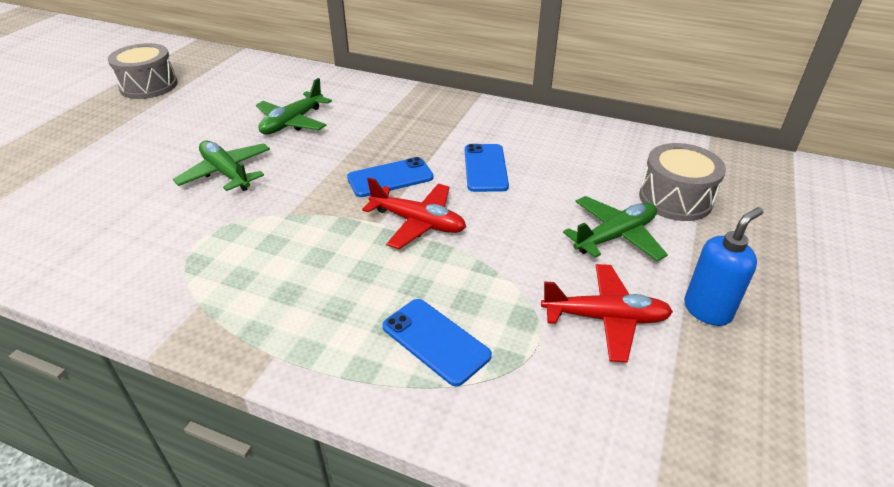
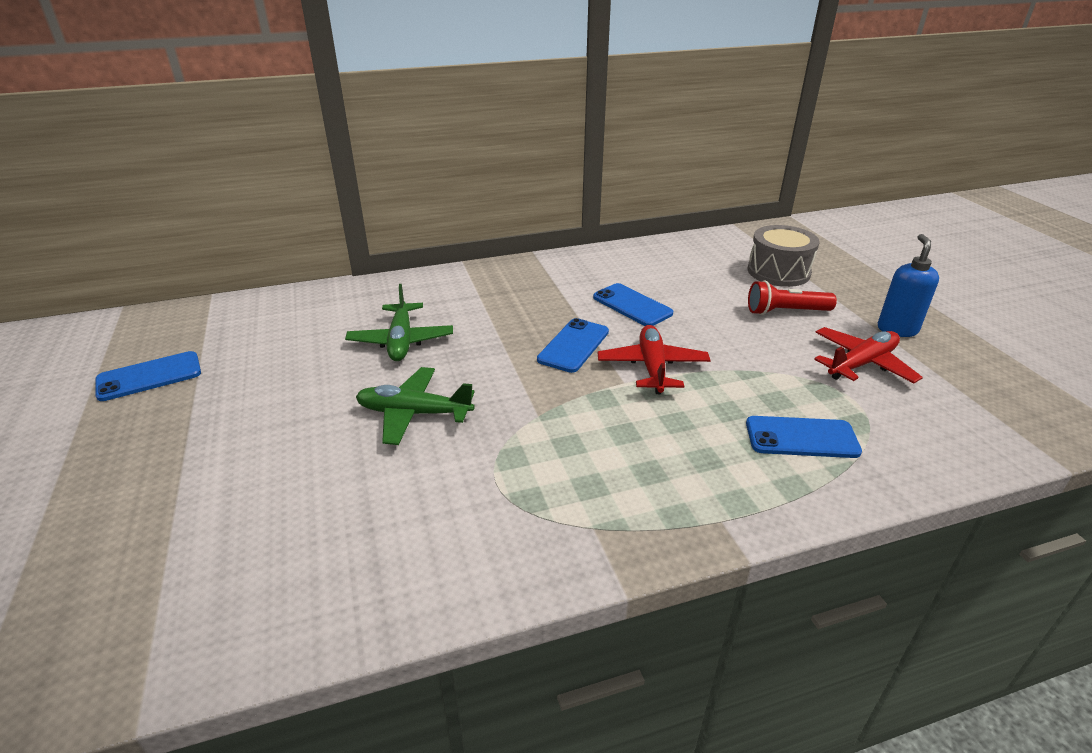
camera: 40 degrees left, 5 degrees down
grey drum [108,43,178,99] -> blue phone [95,351,201,401]
red plane [362,178,466,249] -> red plane turned 75 degrees counterclockwise [598,325,711,394]
green plane [563,196,668,261] -> red flashlight [748,281,837,315]

